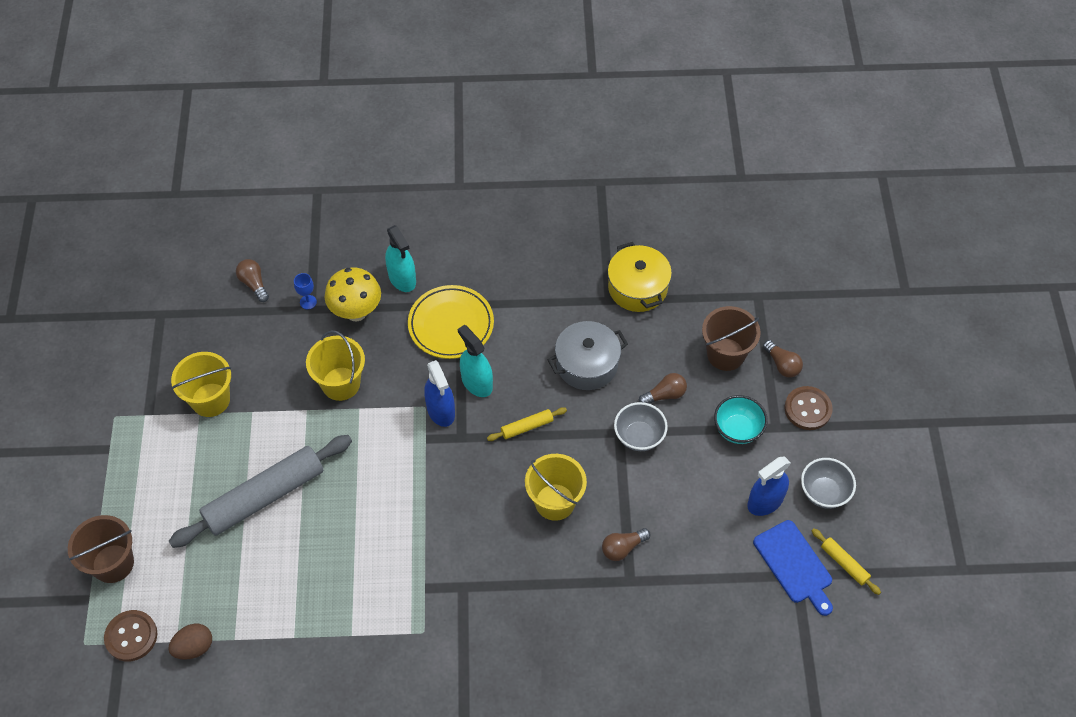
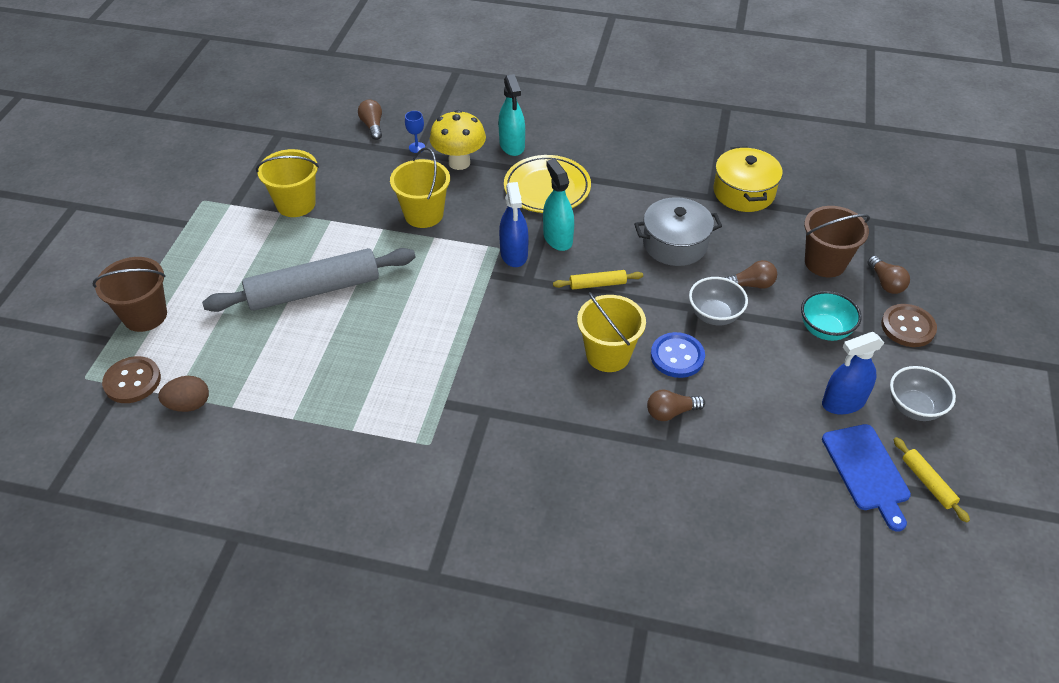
camera: 15 degrees right, 10 degrees down
none -> blue button [651,332,705,378]

